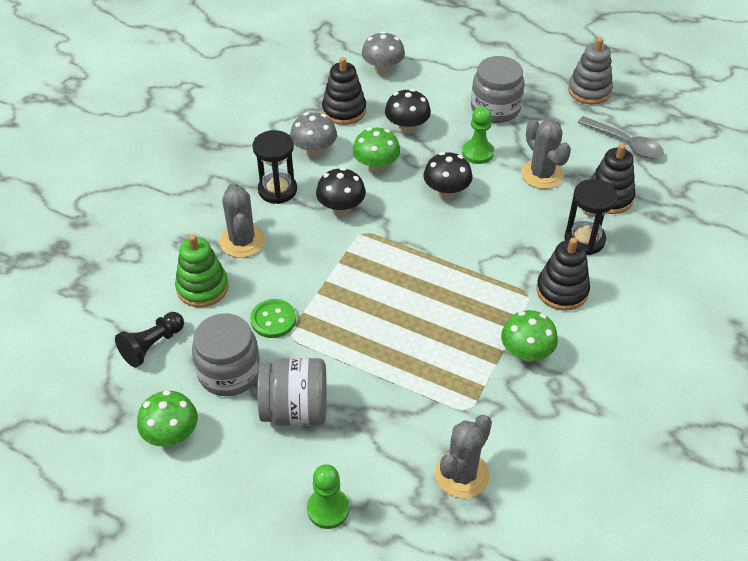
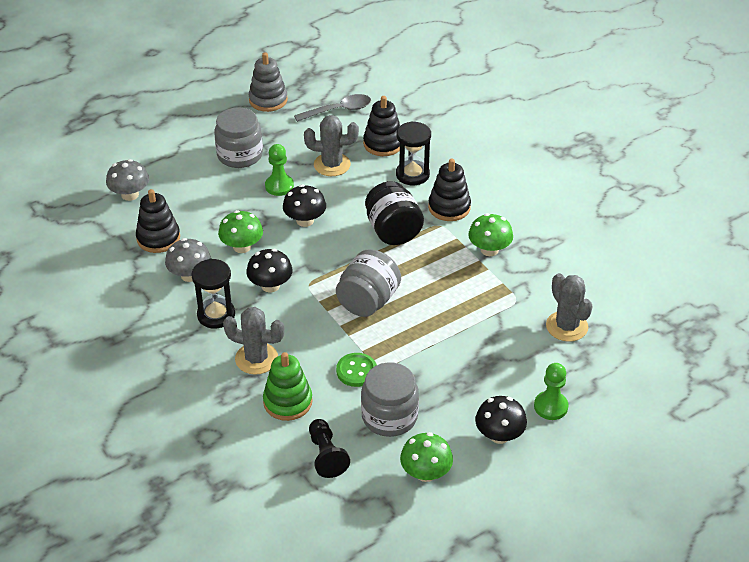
camera: 60 degrees left, 5 degrees down
grey jar [257,358,327,426] -> grey jar moved to [336,249,401,317]
black mushroom [385,89,431,134] -> black mushroom moved to [475,396,527,444]
none -> black jar [365,181,424,245]

